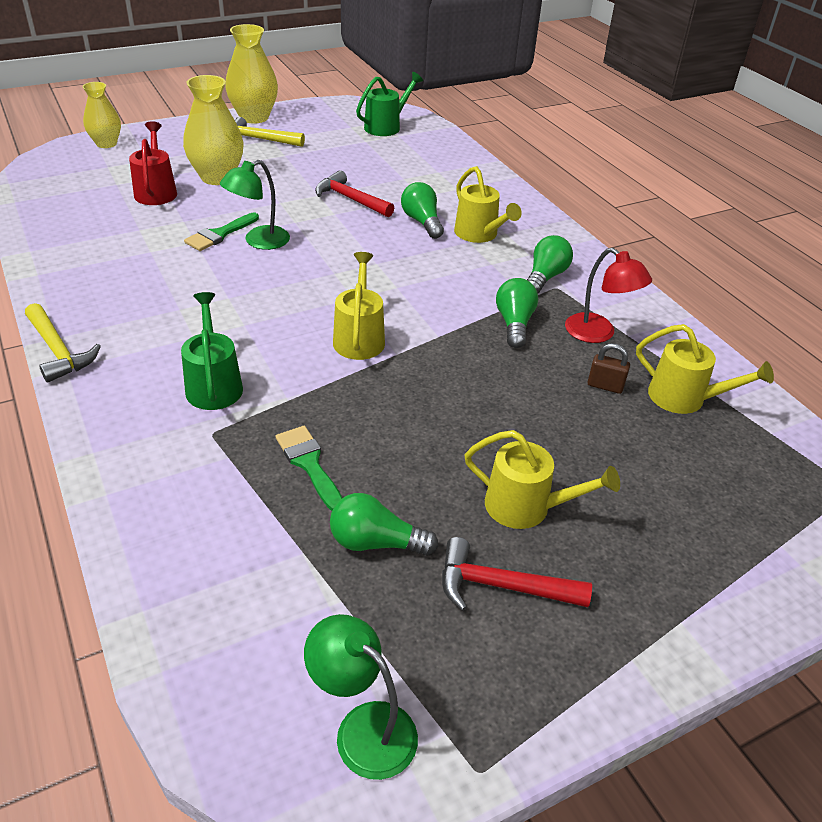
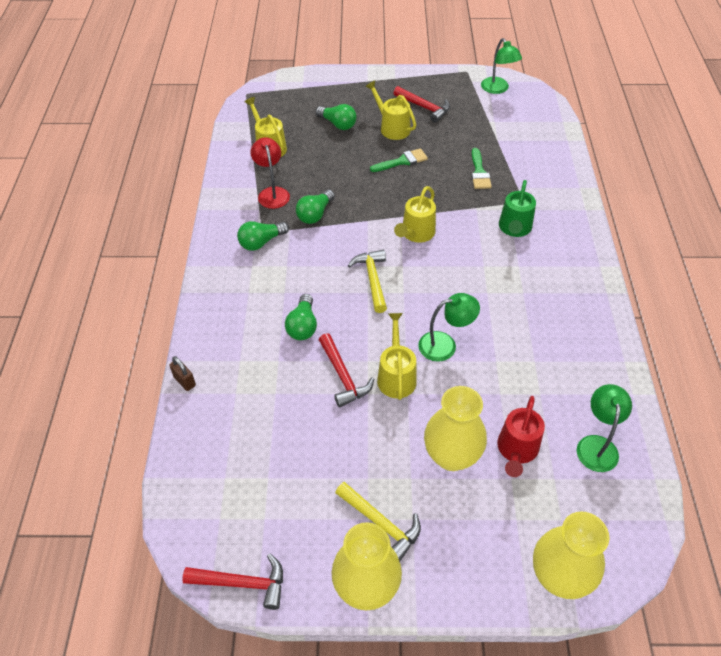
camera: 150 degrees left, 10 degrees up
yellow hammer [25,303,101,383] -> yellow hammer moved to [348,250,387,313]
yellow vase [82,82,121,148] -> yellow vase [533,512,609,599], size x1.56
green brush [184,212,259,251] -> green brush moved to [370,148,428,172]
green light bulb [330,493,438,555] -> green light bulb moved to [316,104,357,130]
green watering can [356,72,423,136] -> none
yellow watering can [454,166,522,243] -> yellow watering can moved to [377,313,417,400]
brown padlock [588,343,630,394] -> brown padlock moved to [169,356,196,391]
none -> red hammer [182,553,283,610]
none -> green lamp [577,384,632,472]

